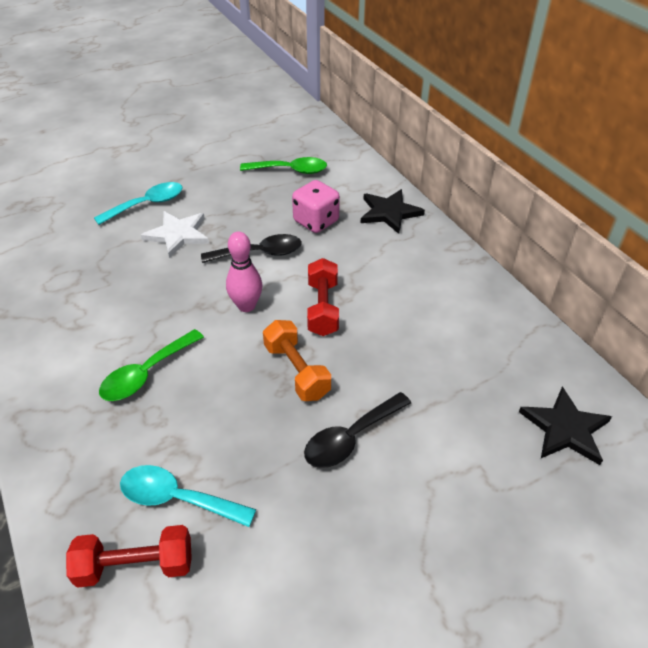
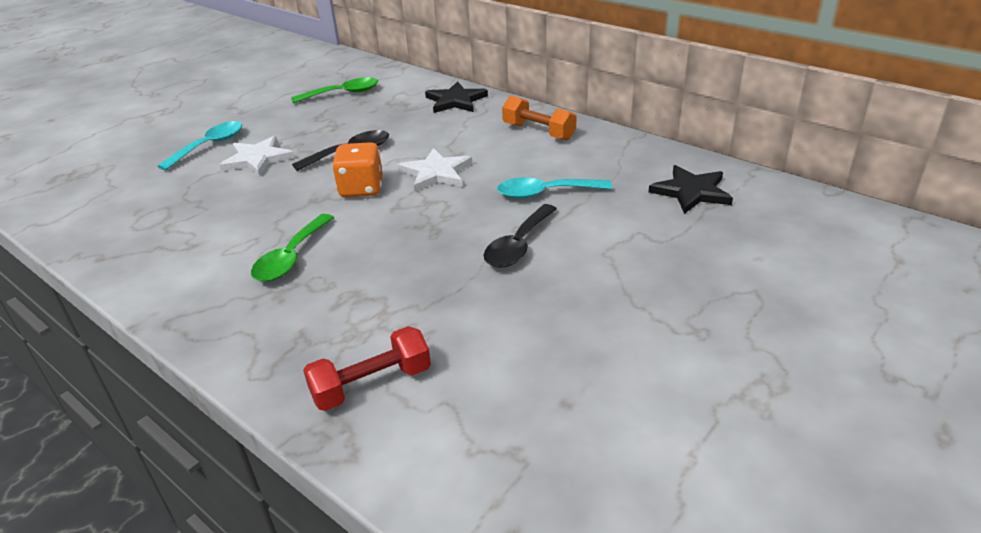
camera: 20 degrees left, 10 degrees down
turquoise spoon [120,465,256,527] -> turquoise spoon moved to [497,177,612,199]
pink bowling pin [226,232,262,312] -> orange dice [332,142,383,197]
orange dumbbell [263,320,331,401] -> orange dumbbell moved to [502,96,577,140]
pink dice [292,180,340,233] -> none
red dumbbell [307,258,339,336] -> white star [398,148,472,191]

